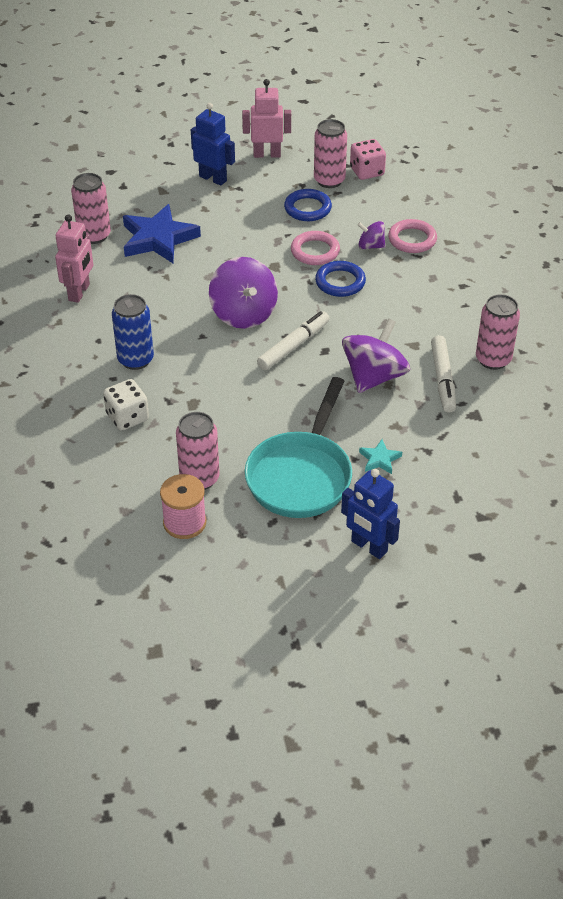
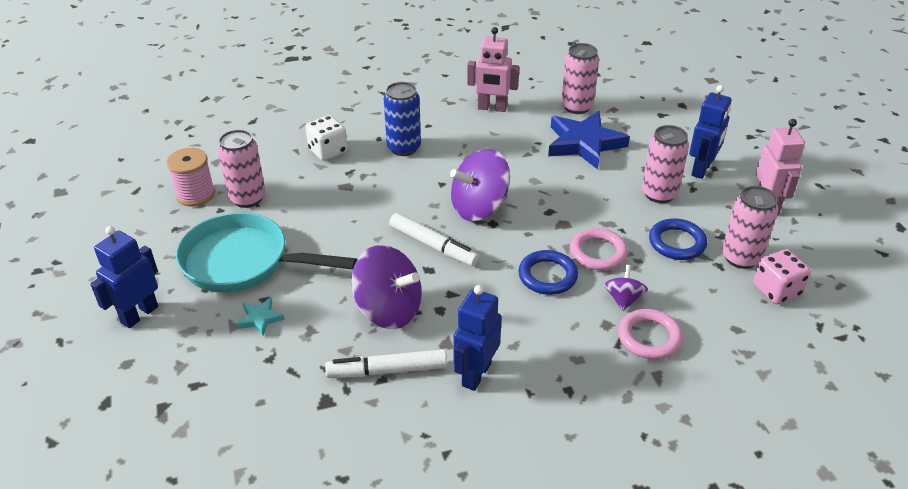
camera: 85 degrees right, 5 degrees down
pink can [476,294,520,370] -> pink can moved to [642,125,689,203]
none -> blue robot [453,285,502,391]

